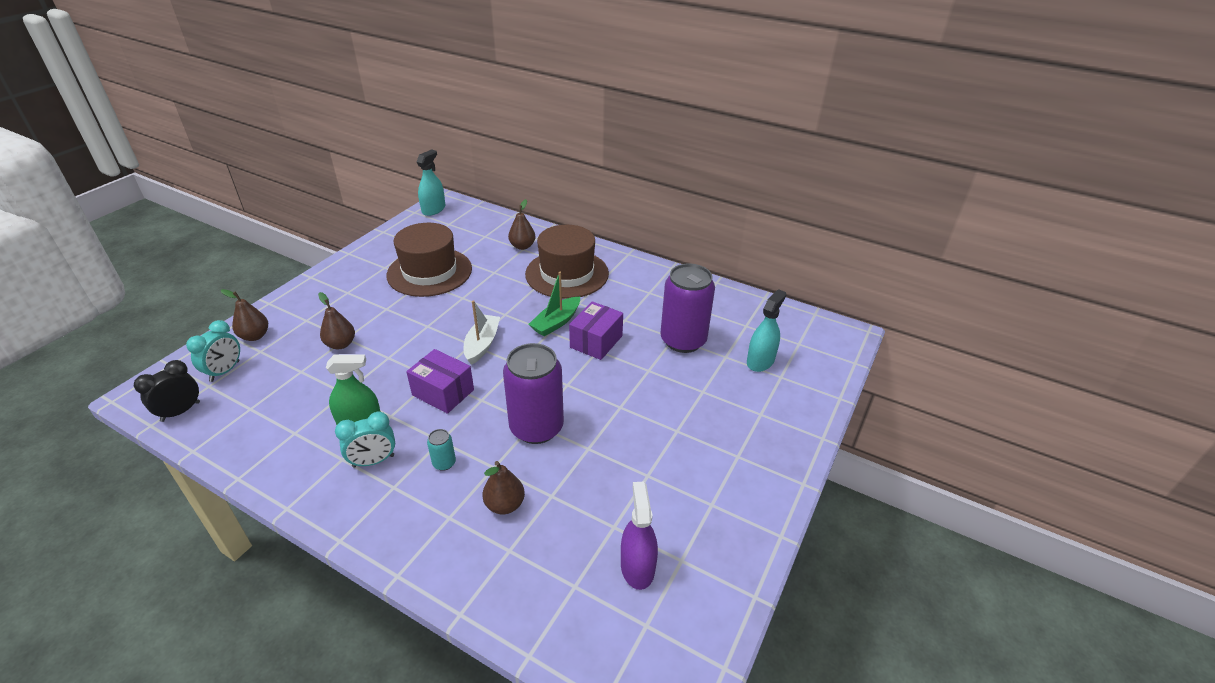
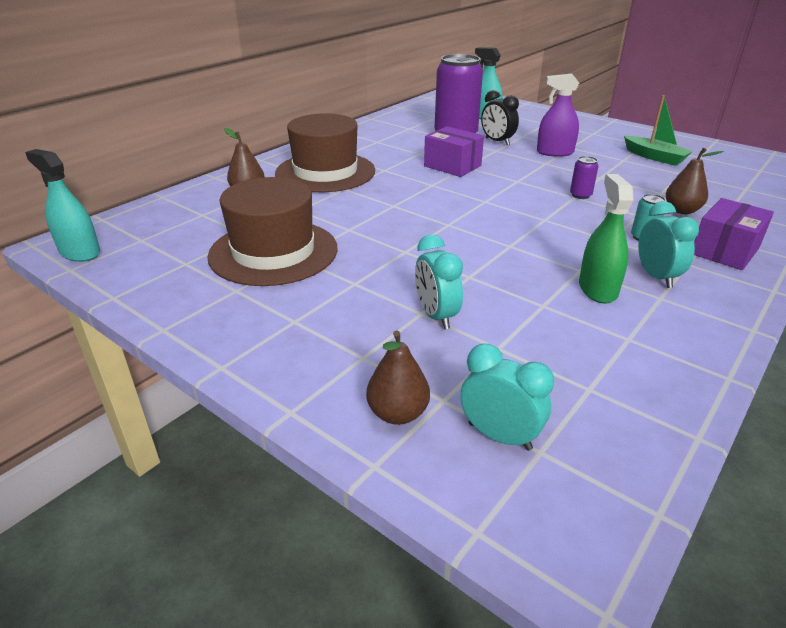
camera: 80 degrees left, 5 degrees down
black clock [134,360,200,422] -> black clock moved to [481,90,519,145]
brown pear [318,292,355,349] -> turquoise clock [415,235,463,329]
purple box [406,349,474,414] -> purple box moved to [694,198,774,270]
white boat [464,300,500,365] -> none
purple can [503,343,564,444] -> purple can [570,156,599,199], size x0.41
green boat [529,272,580,337] -> green boat moved to [624,95,693,166]
purple spray bottle [621,482,658,590] -> purple spray bottle moved to [537,74,579,157]

